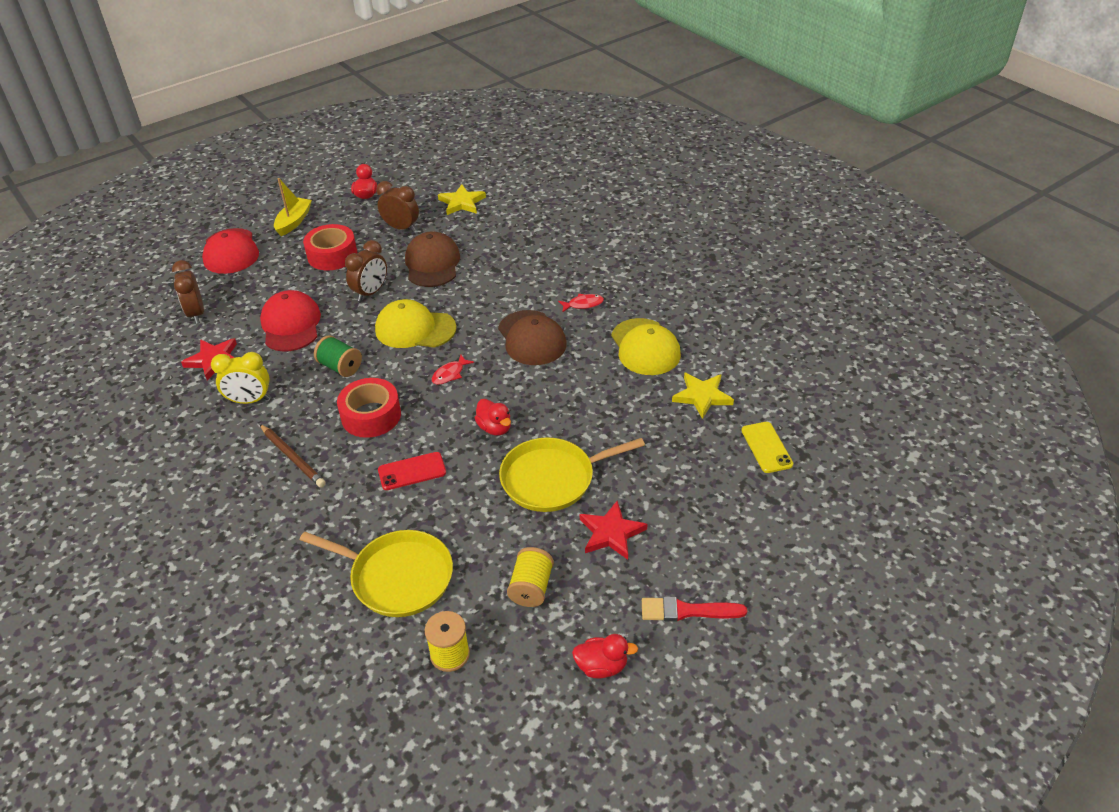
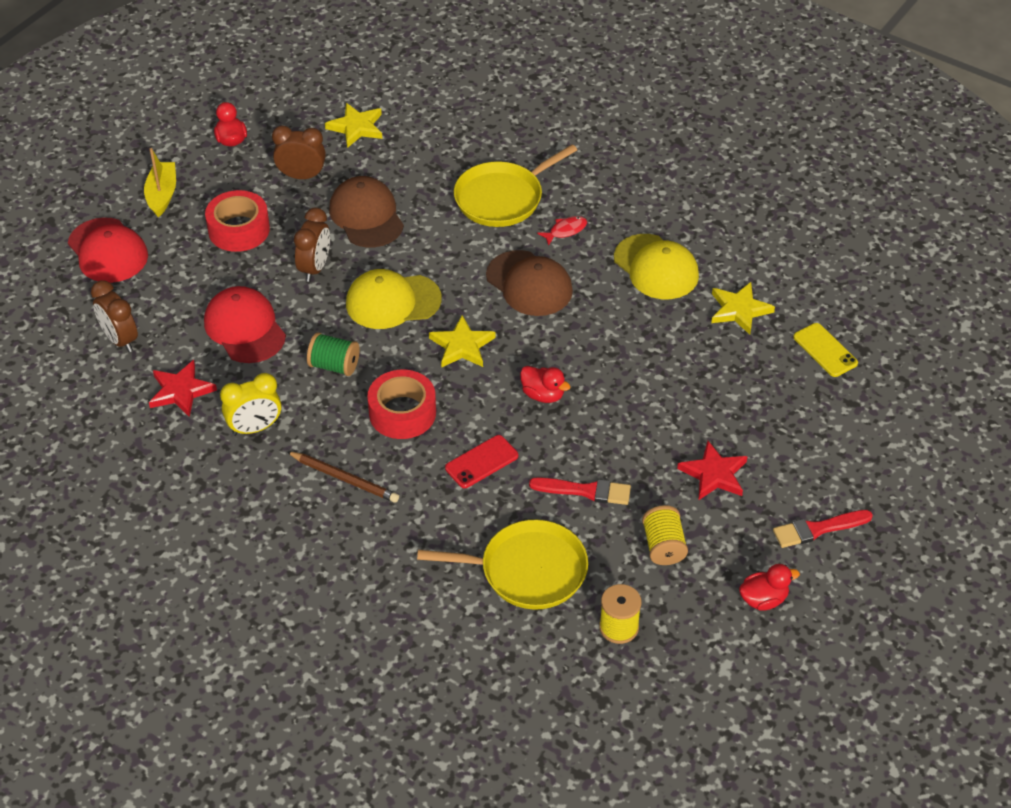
camera: 20 degrees left, 5 degrees up
red fish [432,354,474,385] -> yellow star [429,315,496,368]
yellow pan [499,437,645,512] -> yellow pan moved to [454,145,577,227]
none -> red brush [529,477,631,505]

